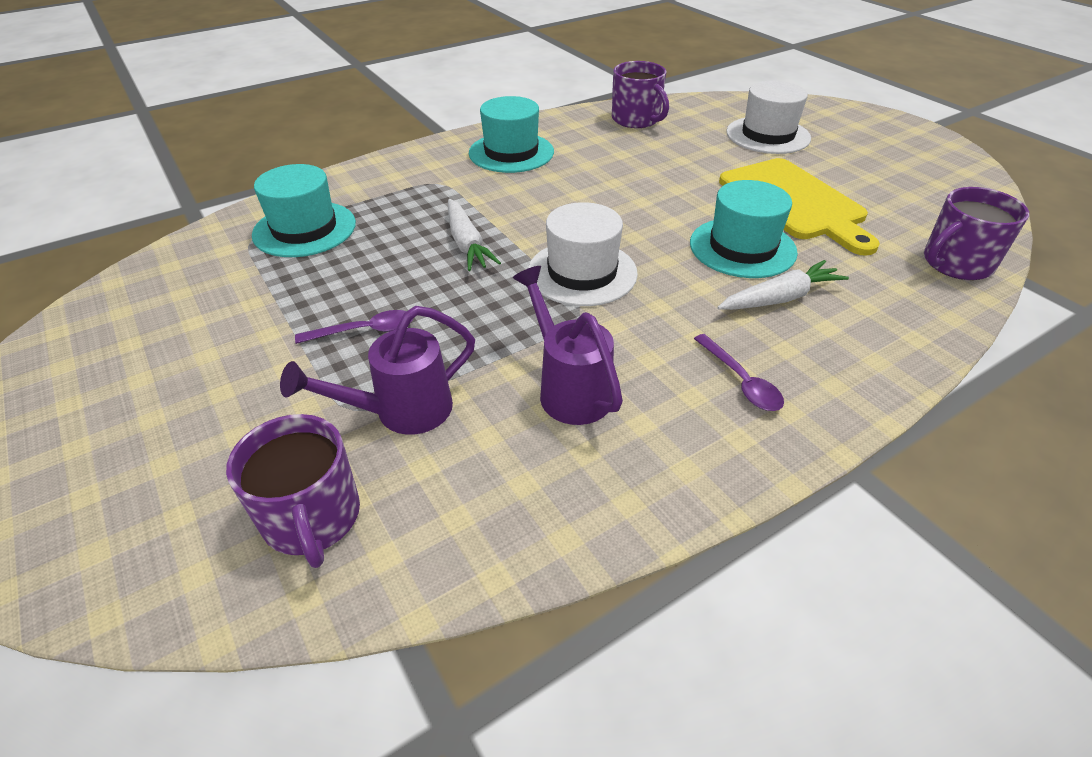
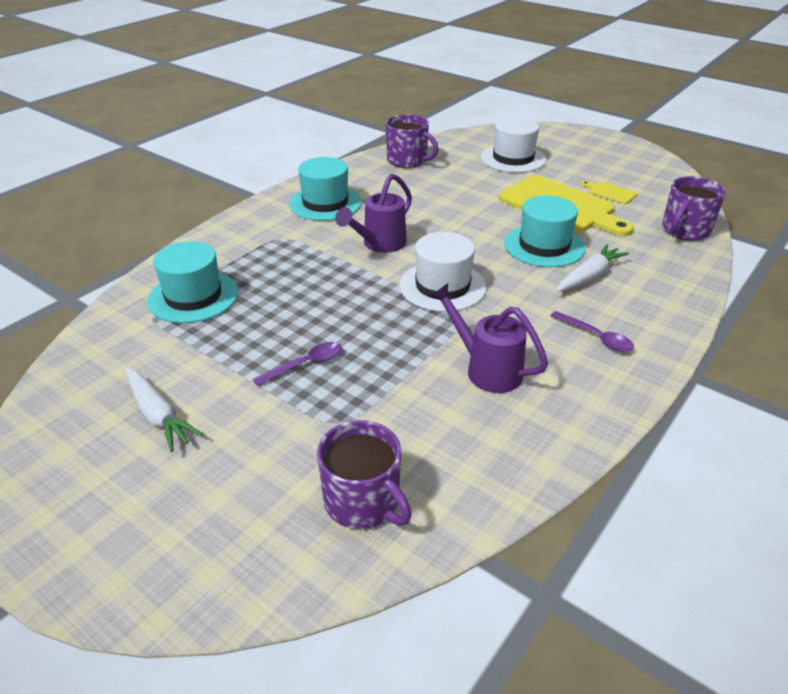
camera: 20 degrees left, 5 degrees down
purple watering can [280,306,475,434] -> purple watering can moved to [335,174,412,253]
white carrot [448,199,501,271] -> white carrot moved to [125,368,203,452]
none -> yellow cutting board [581,181,637,204]

